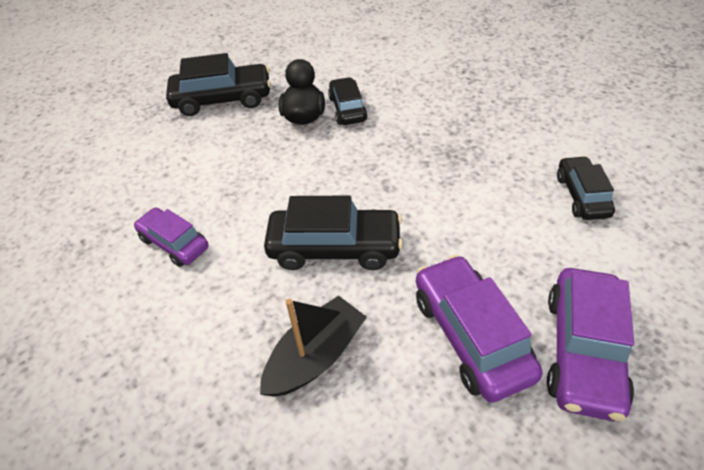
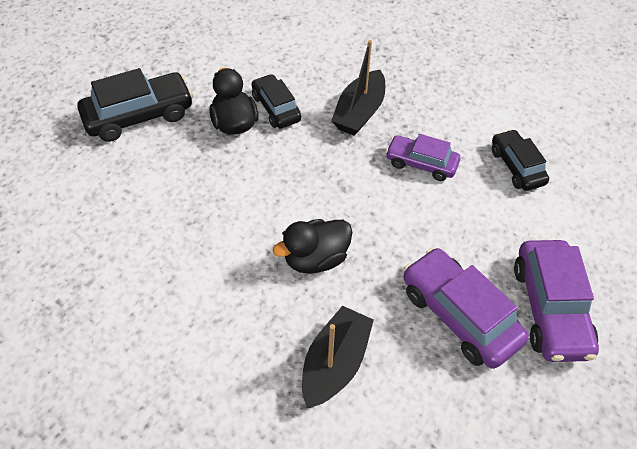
camera: 20 degrees left, 5 degrees up
purple car [134,207,209,267] -> purple car moved to [385,134,460,181]
black car [264,195,403,270] -> black duck [273,219,353,274]
none -> black boat [331,40,385,136]

